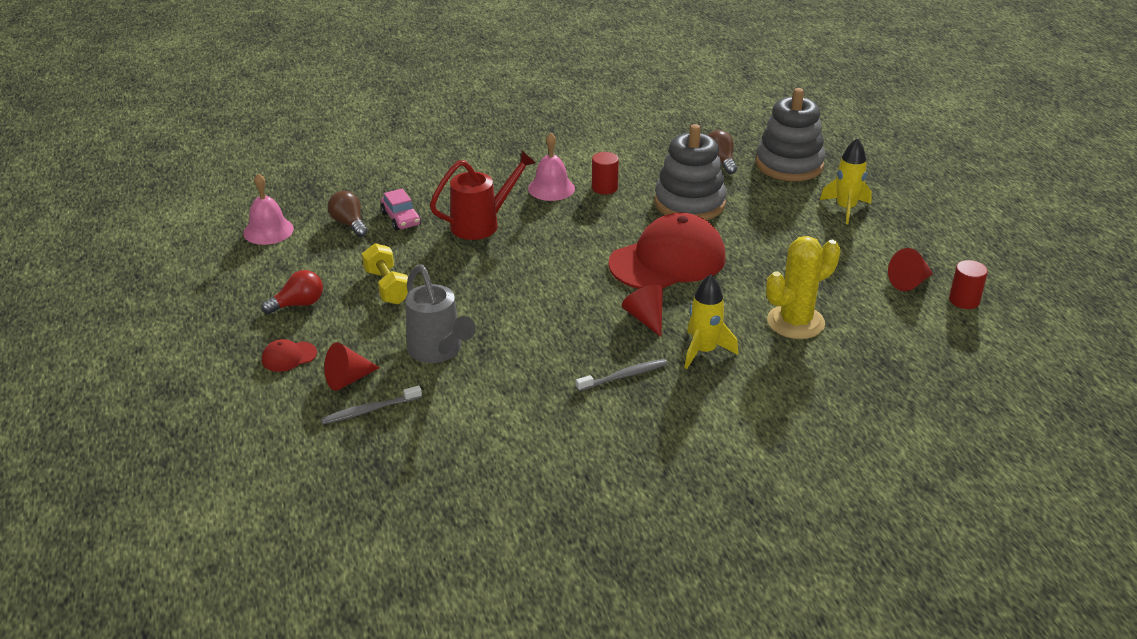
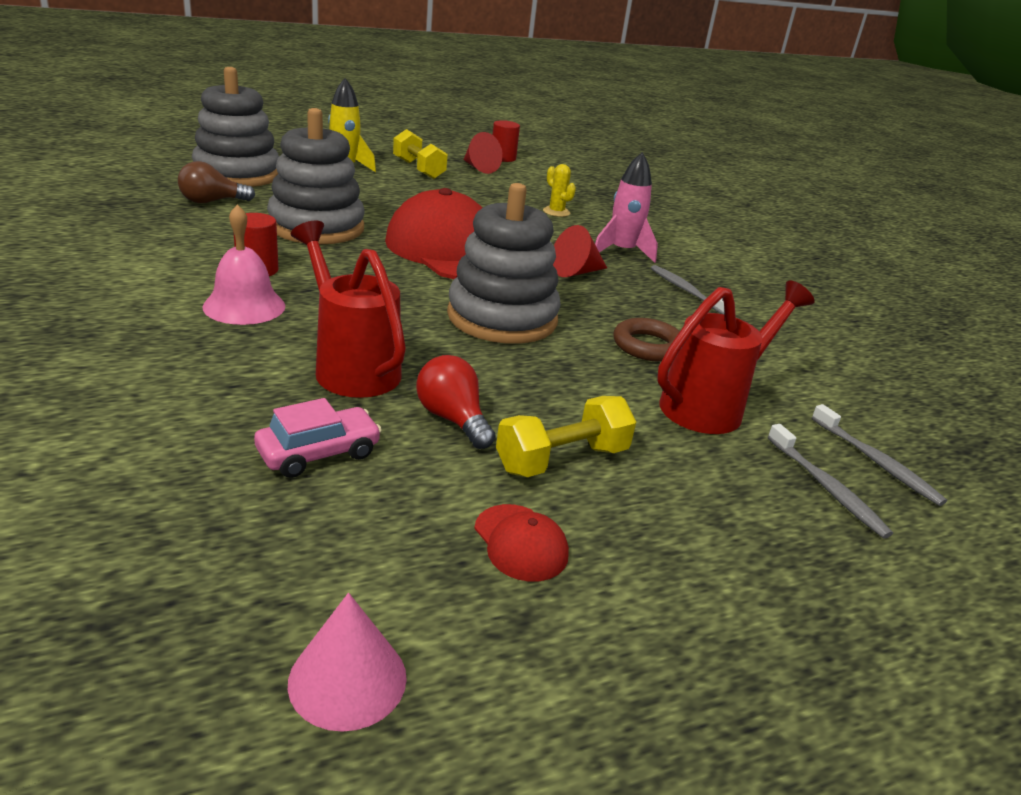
camera: 100 degrees left, 5 degrees down
pink bell [243,173,294,245] -> pink cone [288,593,407,732]
red light bulb [261,270,323,314] -> red light bulb moved to [416,355,496,449]
red cap [262,339,317,372] -> red cap moved to [474,504,569,582]
red cone [324,342,380,391] -> grey toothbrush [768,424,893,539]
brown light bulb [328,191,368,237] -> none
grey watering can [405,264,476,363] -> red watering can [657,280,815,434]
yellow rocket [685,274,738,369] -> pink rocket [595,152,658,263]
yellow cactus [766,236,840,339] -> yellow cactus [543,164,576,217], size x0.48
none -> yellow dumbbell [393,129,448,179]
none -> grey stacking toy [447,183,561,344]
none -> brown ring [613,318,680,362]

